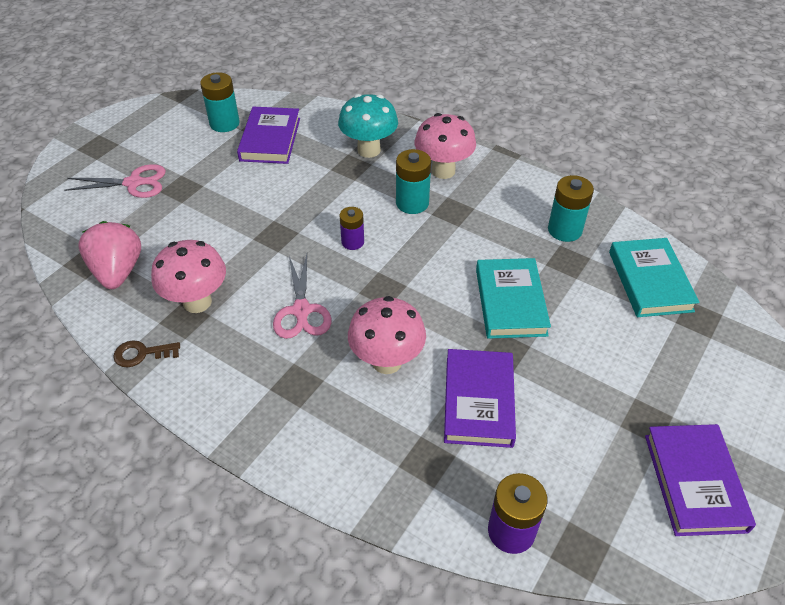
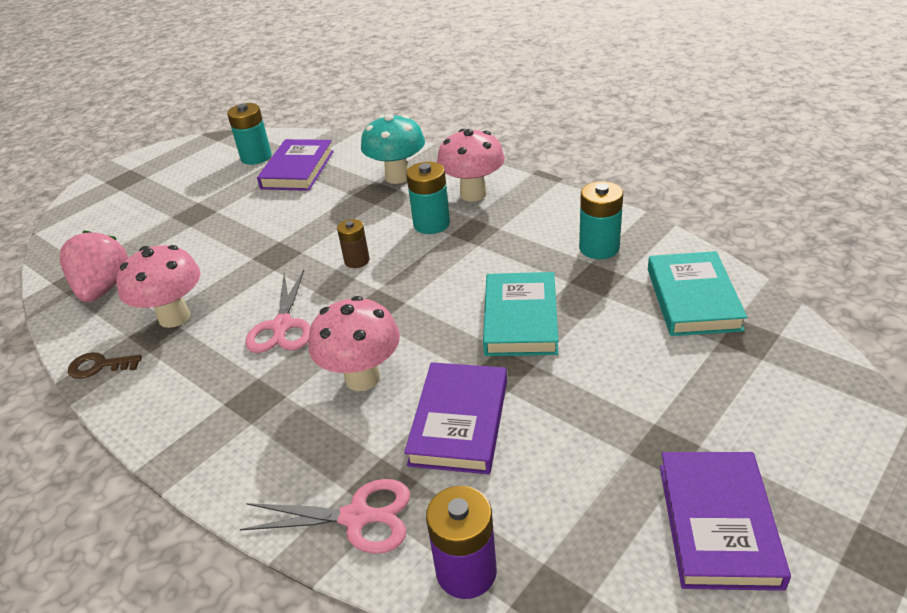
camera: 10 degrees right, 10 degrees down
pink scissors [64,164,166,198] -> pink scissors moved to [240,479,410,554]
purple battery [340,207,364,250] -> brown battery [337,219,370,268]

